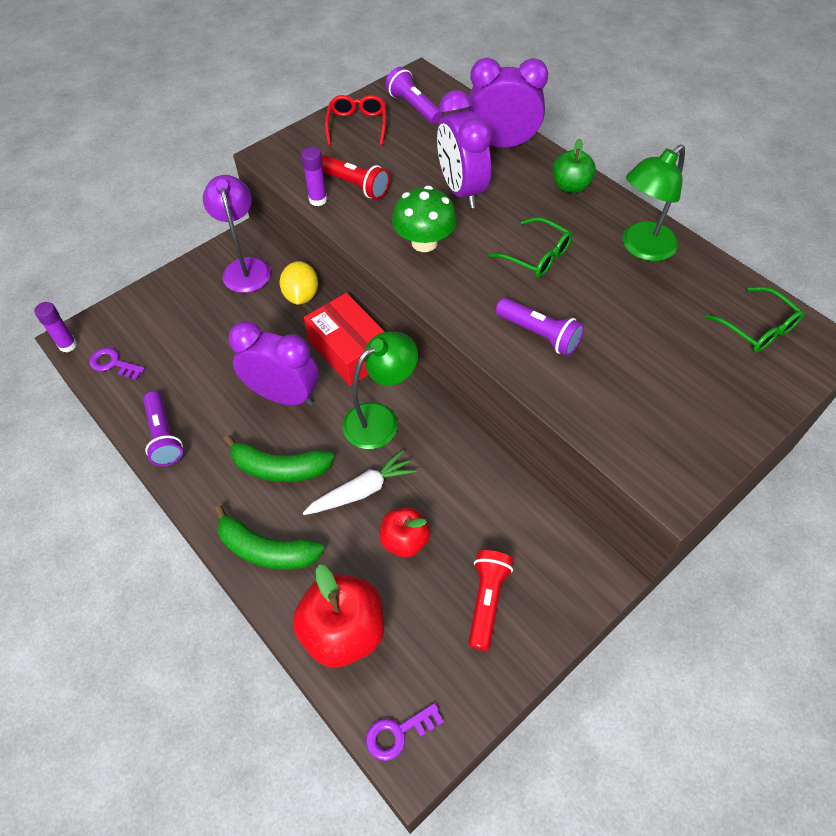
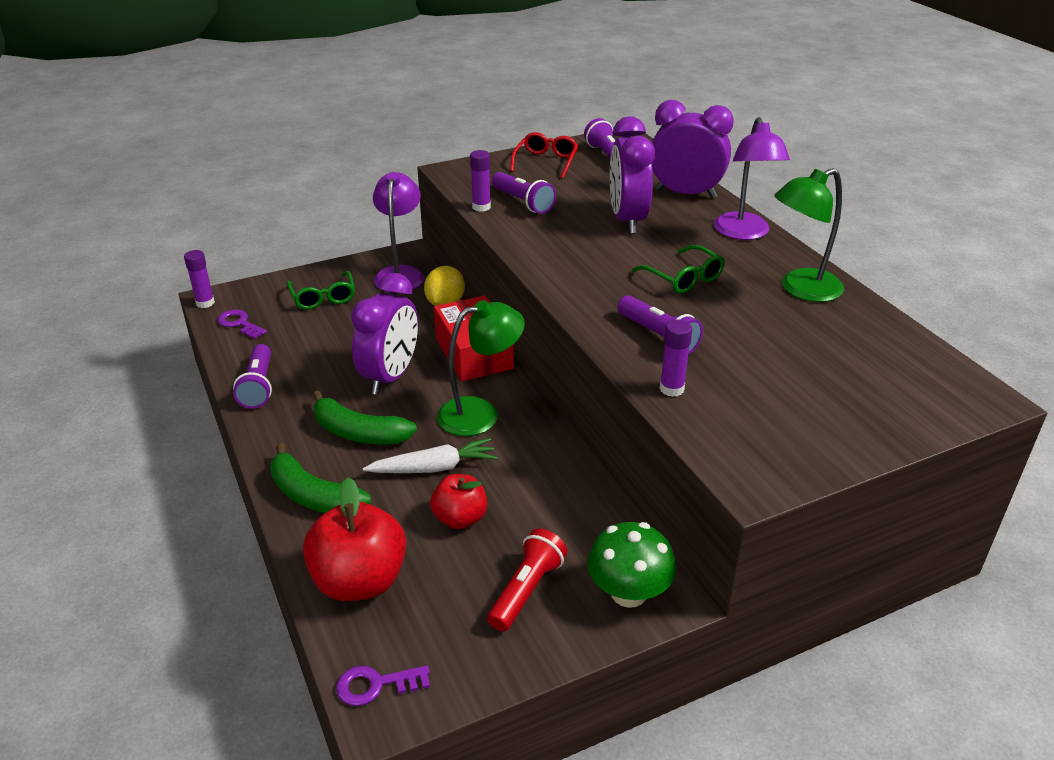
camera: 15 degrees right, 20 degrees down
purple clock [229,321,319,406] -> purple clock turned 75 degrees clockwise [351,273,418,395]
red flashlight [322,155,390,200] -> purple flashlight [492,172,556,214]
green mushroom [392,186,457,252] -> green mushroom moved to [587,522,676,608]
green apple [552,139,596,193] -> purple lamp [714,117,790,240]
green glasses [705,287,804,352] -> green glasses moved to [287,271,355,310]
none -> purple glue stick [660,319,692,397]

